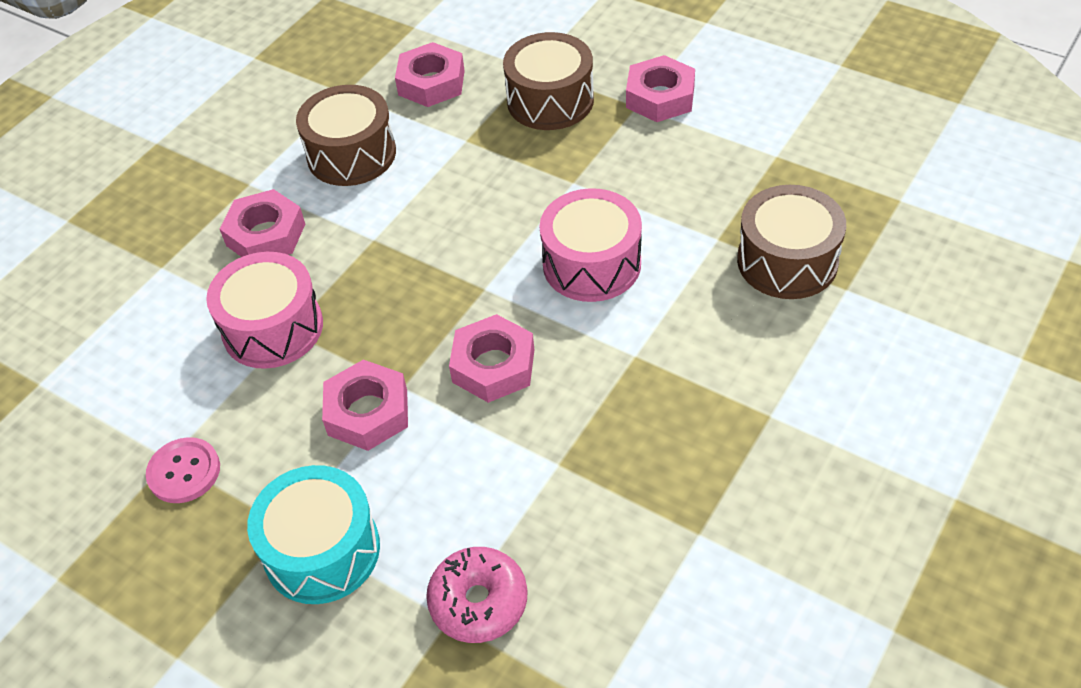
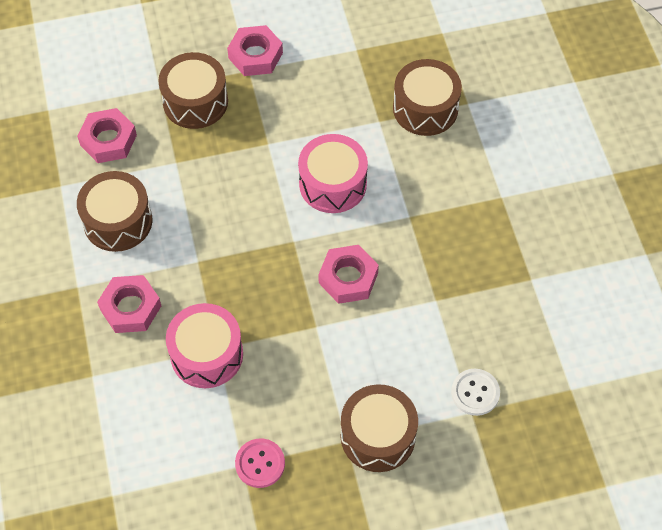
camera: 50 degrees left, 10 degrees up
turquoise drum [247,465,380,604] -> brown drum [341,384,418,472]
pink nut [322,360,408,451] -> none
pink donut [426,547,527,643] -> white button [451,369,500,416]

